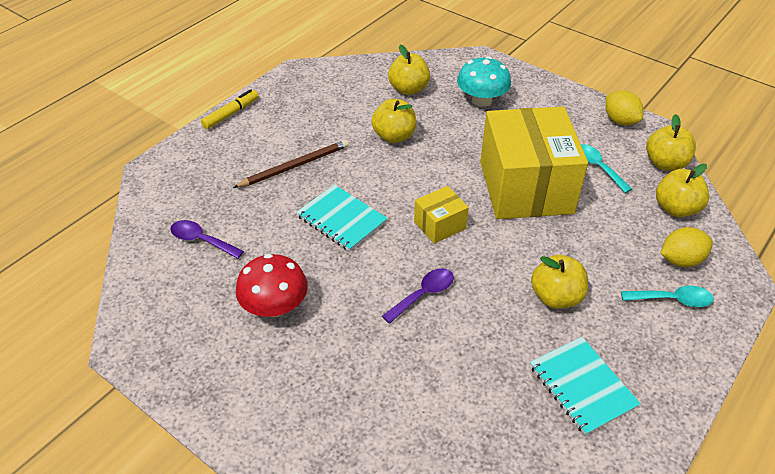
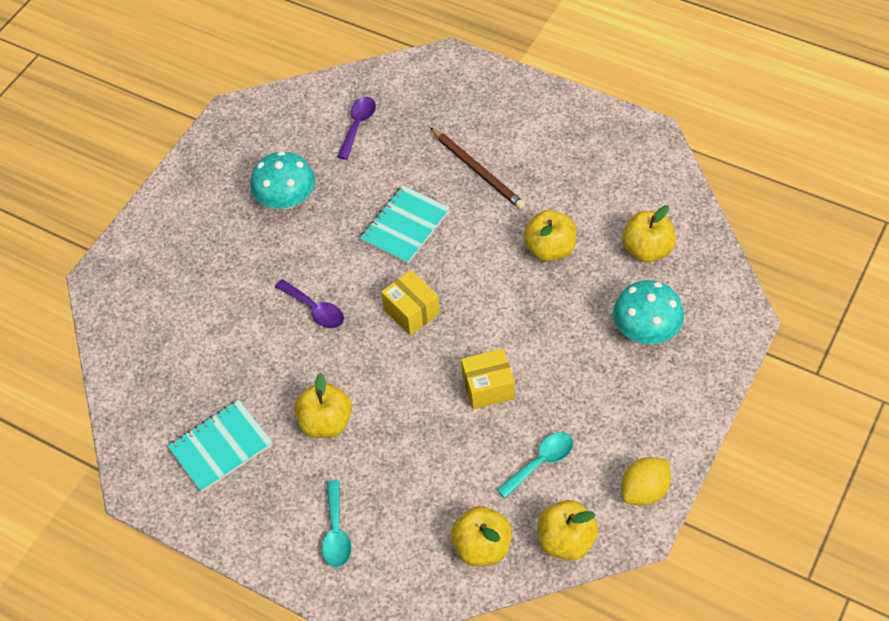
camera: 85 degrees right, 10 degrees up
yellow marker [201,89,258,129] -> none
red mushroom [236,254,308,317] -> turquoise mushroom [250,151,315,209]
yellow box [480,106,588,219] -> yellow box [461,349,515,410], size x0.44
yellow lemon [660,227,713,267] -> none

